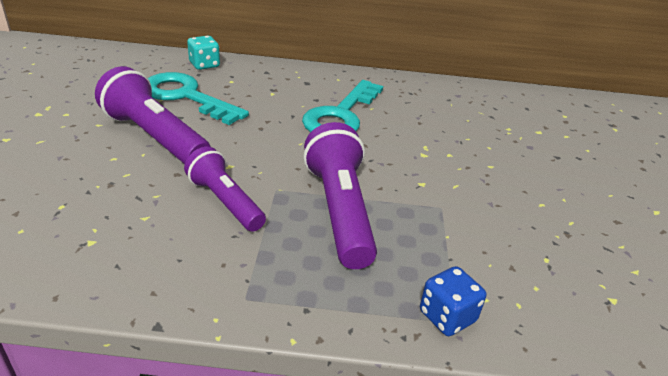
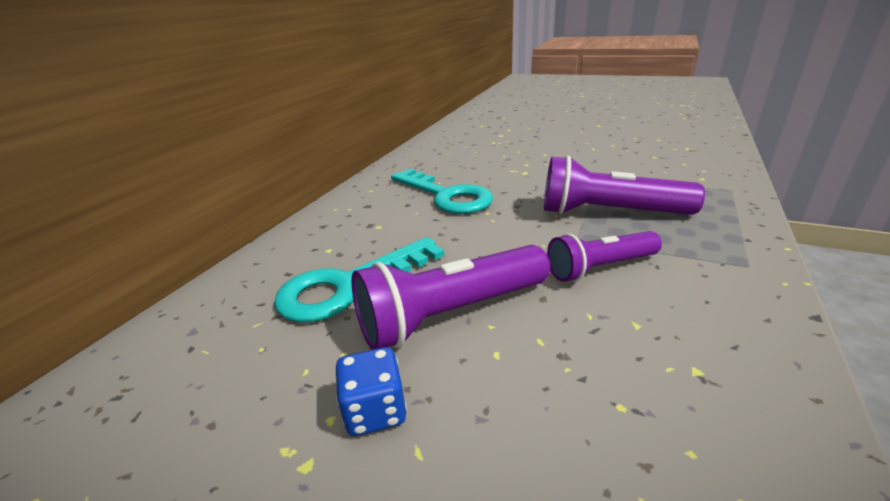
camera: 65 degrees left, 5 degrees down
turquoise dice [187,36,220,70] -> none
blue dice [420,266,486,336] -> blue dice moved to [335,347,407,436]

